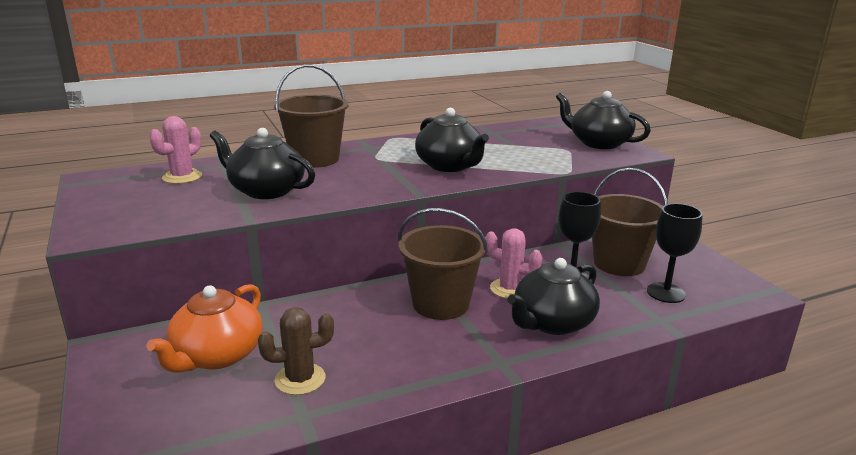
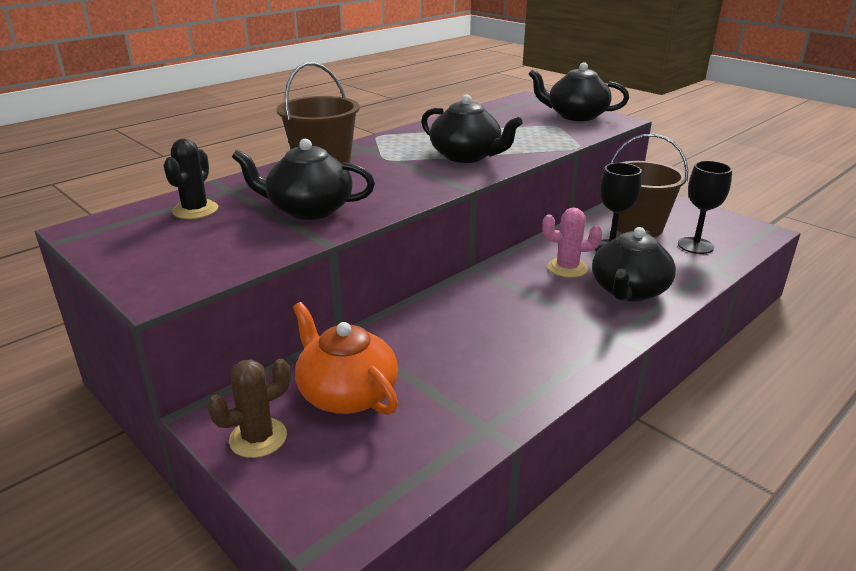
camera: 20 degrees left, 5 degrees up
orange teapot [147,284,263,373] -> orange teapot turned 135 degrees clockwise [293,302,398,415]
pink cactus [149,116,202,184] -> black cactus [163,139,218,219]
brown cactus [258,307,334,395] -> brown cactus moved to [207,359,291,458]
brown bucket [398,208,488,320] -> none

